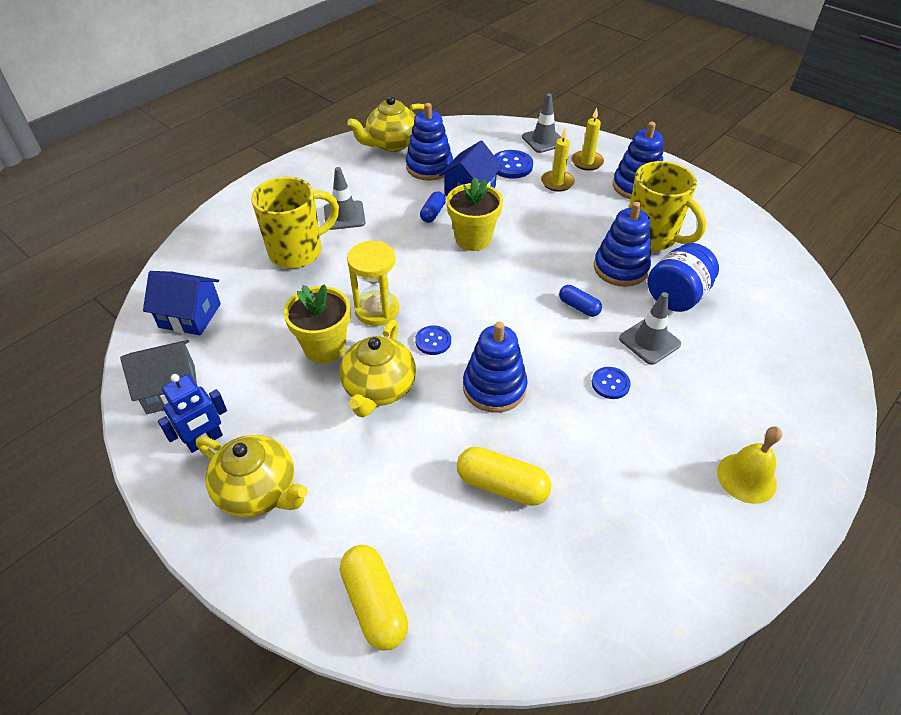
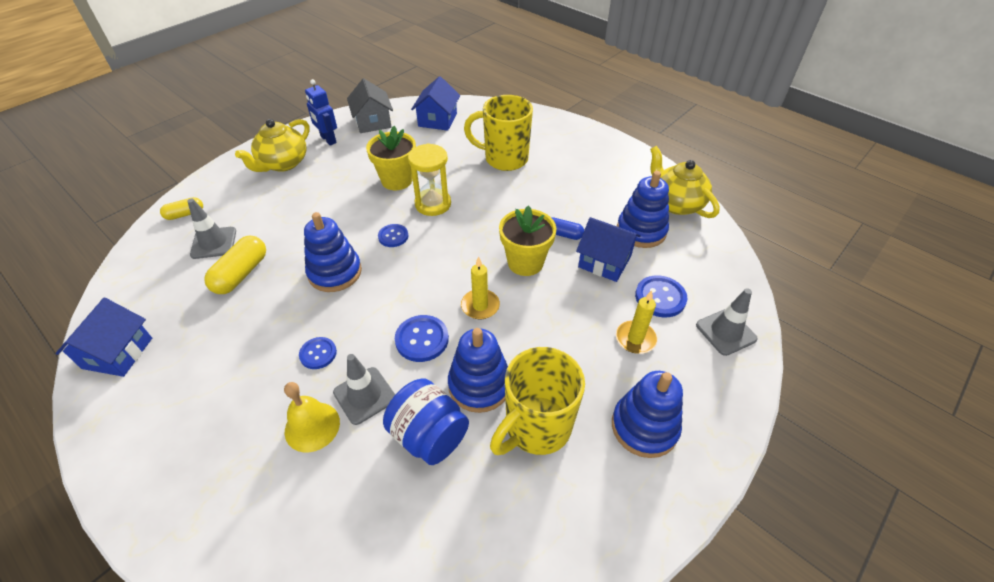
camera: 90 degrees right, 0 degrees up
yellow mug [251,177,339,268] -> yellow mug turned 135 degrees clockwise [464,95,533,171]
grey traffic cone [324,167,366,230] -> grey traffic cone moved to [187,199,236,259]
yellow teapot [339,320,416,417] -> none
yellow capsule [340,545,408,651] -> yellow capsule [160,197,203,220], size x0.60
blue capsule [559,285,602,317] -> blue button [395,315,449,362]
yellow candle [571,108,604,171] -> yellow candle moved to [461,256,500,319]
yellow bell [717,426,782,504] -> yellow bell moved to [284,382,340,452]
none -> blue house [55,298,152,377]

